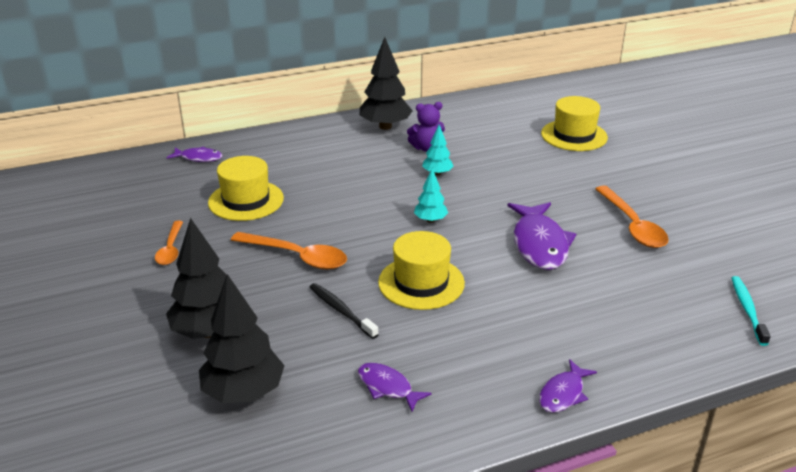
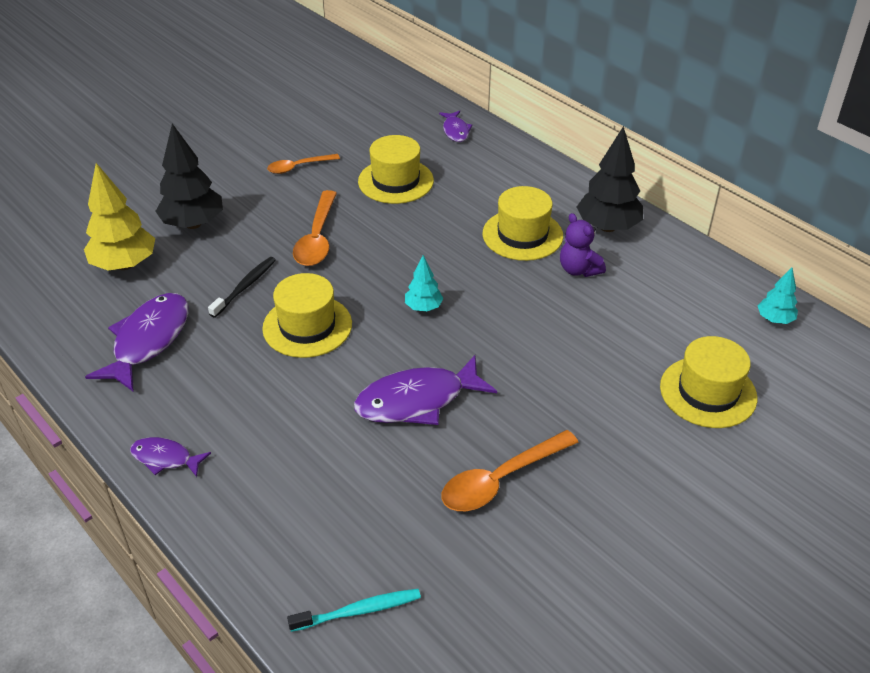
camera: 70 degrees right, 10 degrees up
black tree [199,274,285,403] -> yellow tree [84,163,155,271]
purple fish [358,363,432,412] -> purple fish [85,293,189,392], size x1.85
turquoise tree [422,125,454,176] -> turquoise tree moved to [758,267,798,324]
none -> yellow hat [483,186,563,261]

